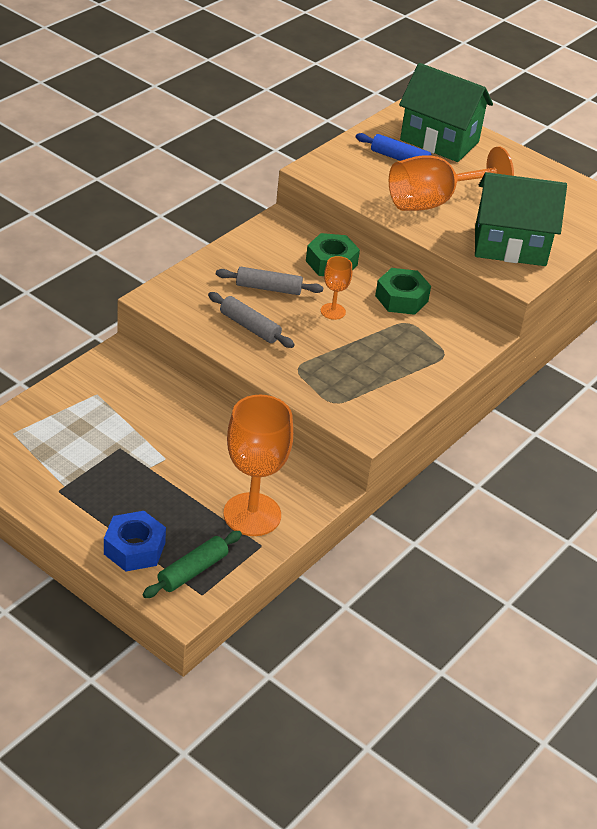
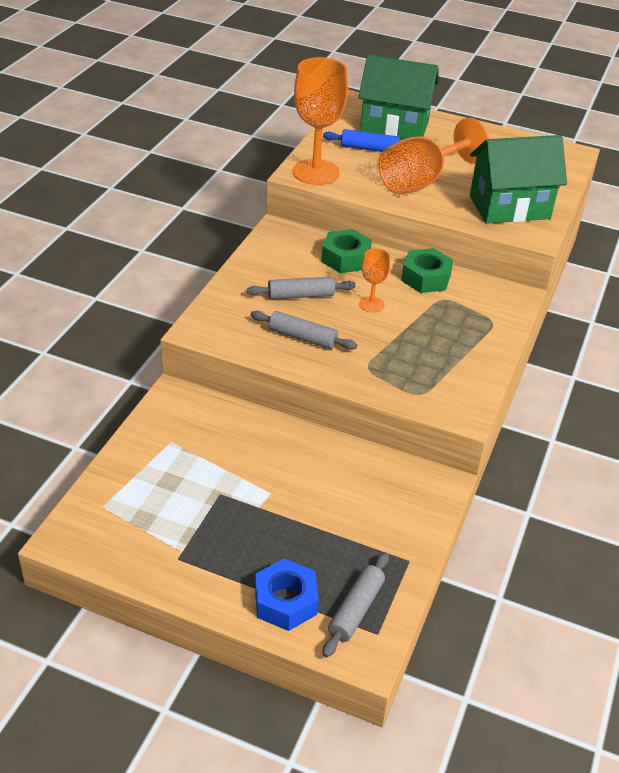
camera: 15 degrees left, 0 degrees up
green rolling pin [142,531,242,598] -> grey rolling pin [323,552,389,658]
orange goblet [223,395,293,536] -> orange goblet moved to [293,57,348,185]

